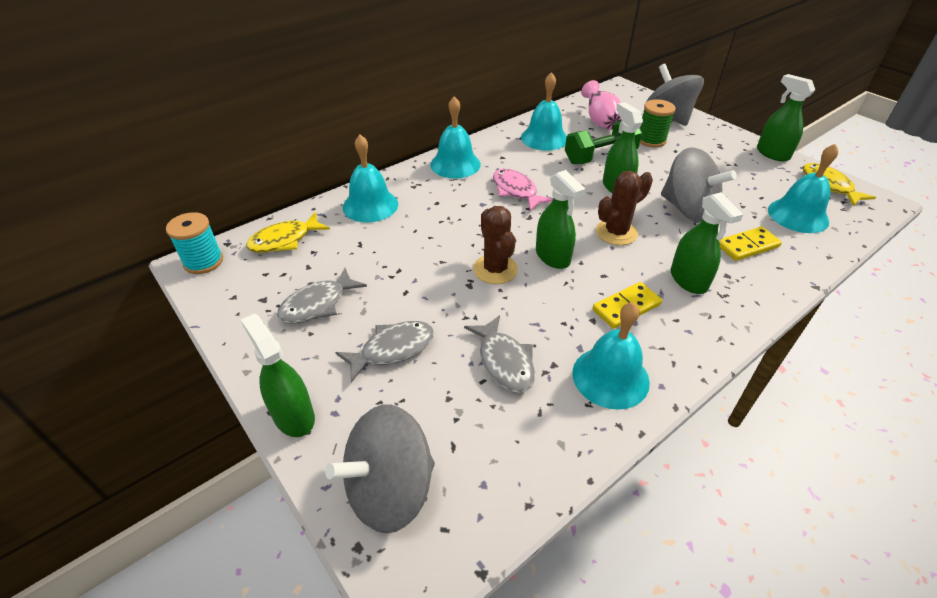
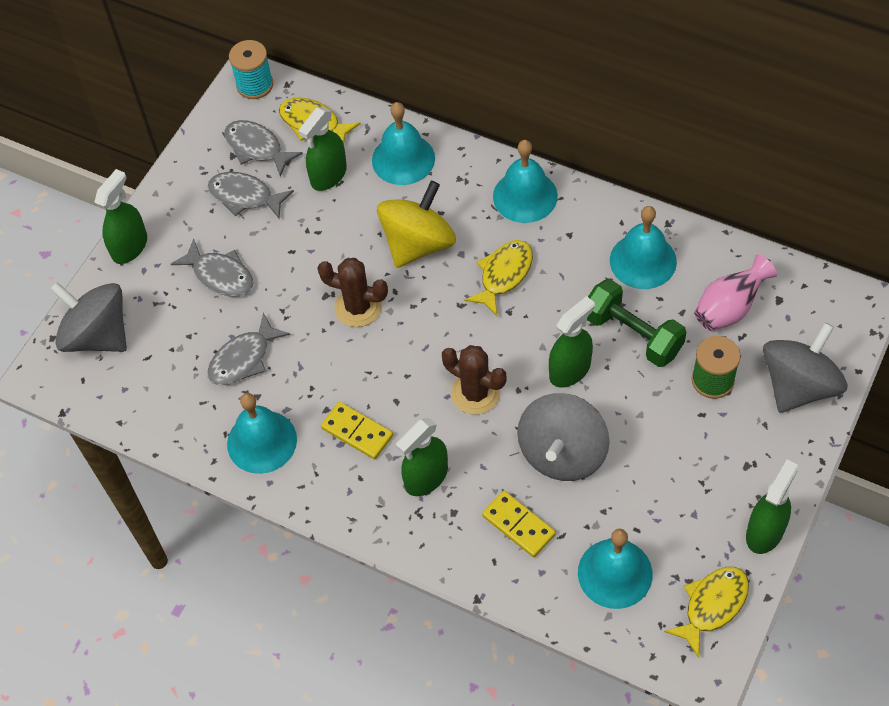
camera: 70 degrees right, 15 degrees up
brown cactus [473,206,518,284] -> brown cactus turned 60 degrees clockwise [317,258,388,327]
pink fish [493,169,553,211] -> yellow fish [464,240,533,316]
green spray bottle [536,170,585,269] -> green spray bottle moved to [298,107,347,191]
none -> grey fish [225,120,303,177]
none -> yellow spinning top [377,181,456,268]

